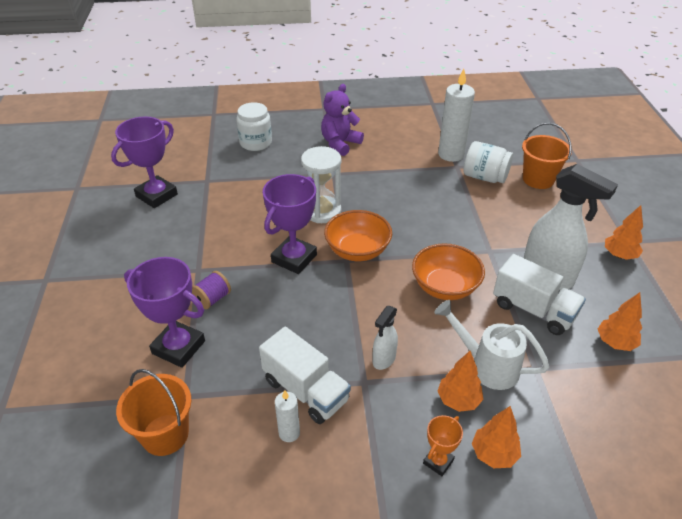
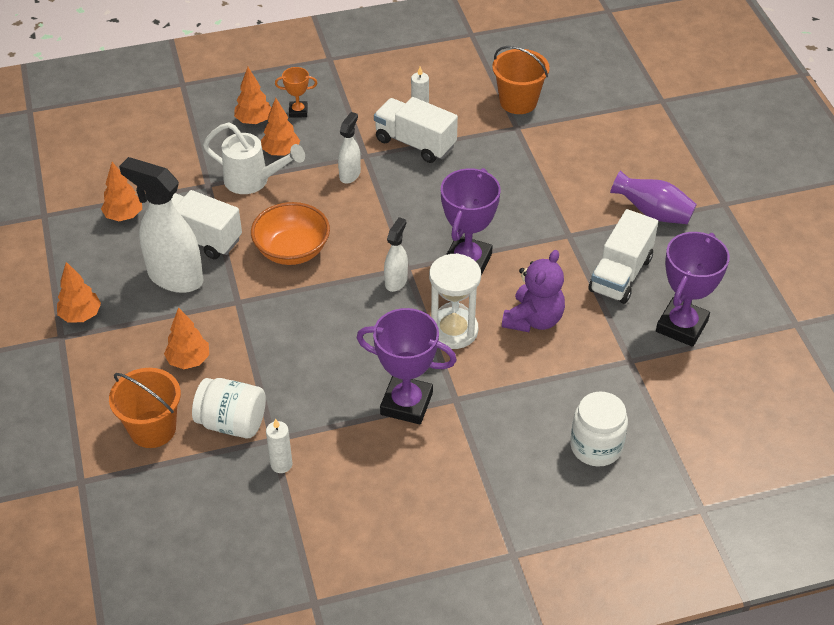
camera: 170 degrees right, 5 degrees up
purple trophy [124,257,205,368] -> purple trophy moved to [357,308,457,424]
purple spool [192,271,231,309] -> none
purple teddy bear [321,84,364,156] -> purple teddy bear moved to [502,250,565,332]
orange bowl [324,210,392,261] -> white spray bottle [384,217,408,292]
orange trophy [423,415,463,476] -> orange trophy turned 60 degrees clockwise [275,67,317,118]
white candle [438,69,475,162] -> white candle [266,419,292,473], size x0.52
none -> orange tree [164,307,209,369]
none -> white truck [588,209,658,304]
none -> purple vase [610,170,697,224]

